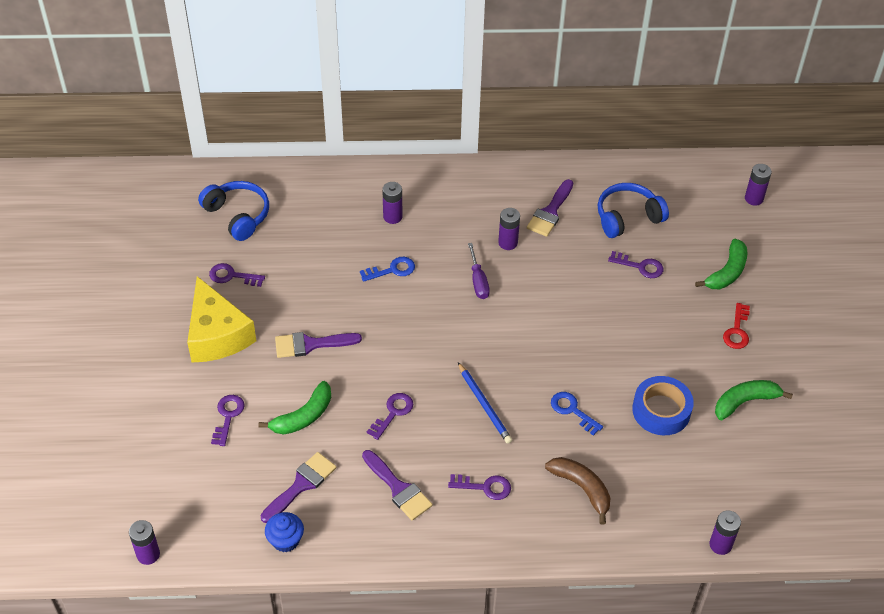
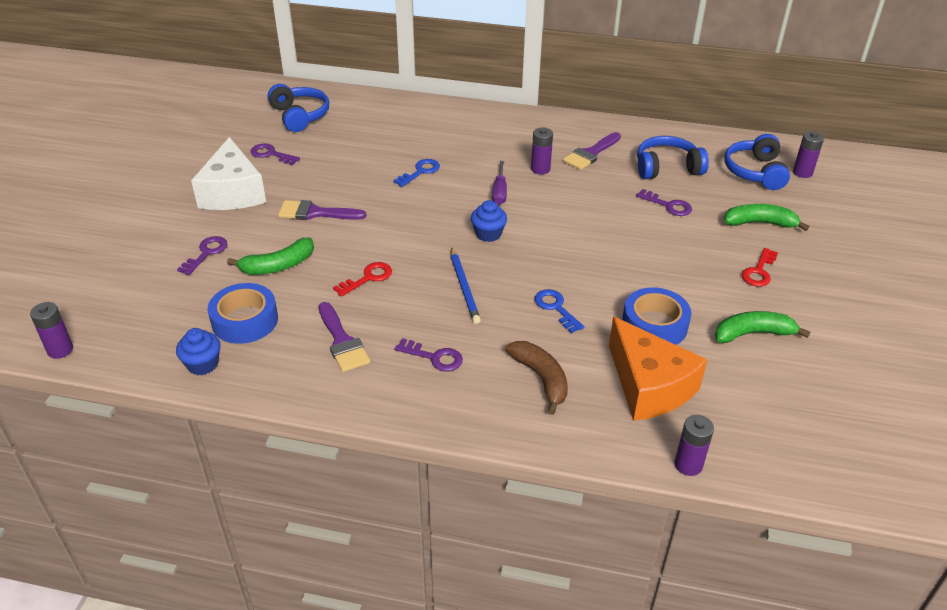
camera: 15 degrees right, 10 degrees down
yellow cheese [187,276,256,362] -> white cheese [191,137,266,210]
purple brush [261,452,336,523] -> blue tape [208,283,278,344]
blue key [360,257,415,282] -> blue key turned 45 degrees counterclockwise [393,159,440,187]
purple key [367,393,413,440] -> red key [333,262,392,297]
purple battery [382,182,403,224] -> none
green banana [695,238,747,289] -> green banana turned 135 degrees counterclockwise [724,204,809,231]
none -> blue cupcake [471,200,507,242]
none -> orange cheese [609,317,707,421]
none -> blue headphones [724,134,790,190]

